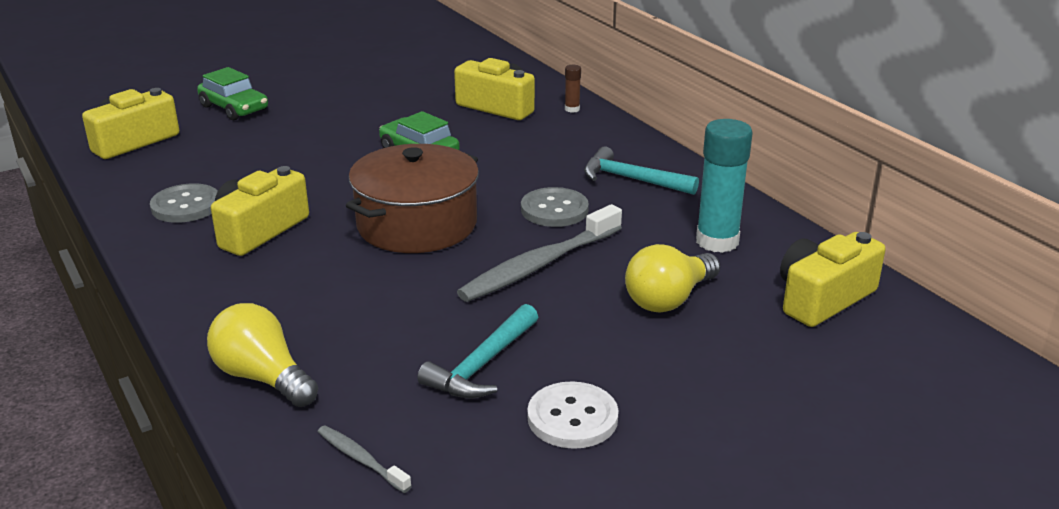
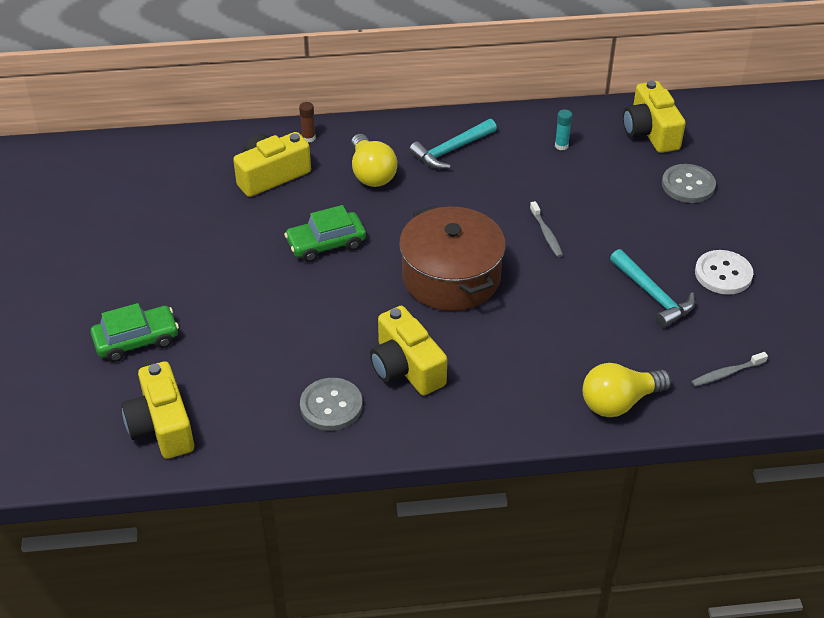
camera: 65 degrees left, 15 degrees up
grey toothbrush [457,204,622,302] -> grey toothbrush [530,201,563,257], size x0.49
grey button [521,187,589,227] -> grey button moved to [662,164,716,203]
yellow light bulb [625,244,720,313] -> yellow light bulb moved to [351,134,397,187]
turquoise glue stick [696,119,753,253] -> turquoise glue stick [555,110,572,150], size x0.45

